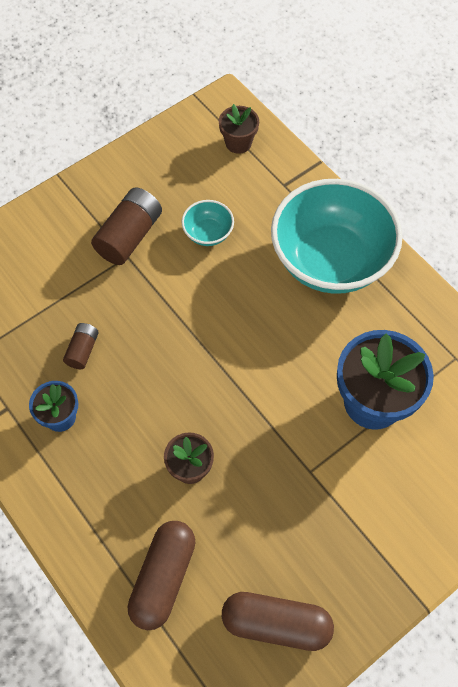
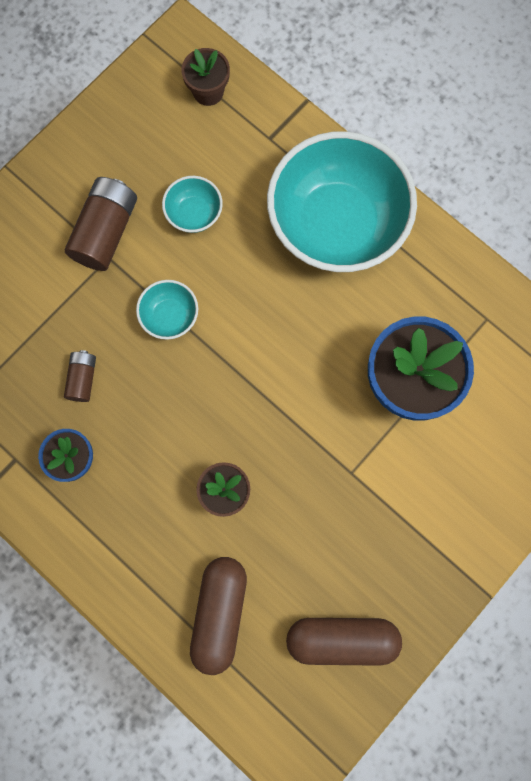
camera: 10 degrees left, 15 degrees up
none -> turquoise bowl [136,280,198,340]

